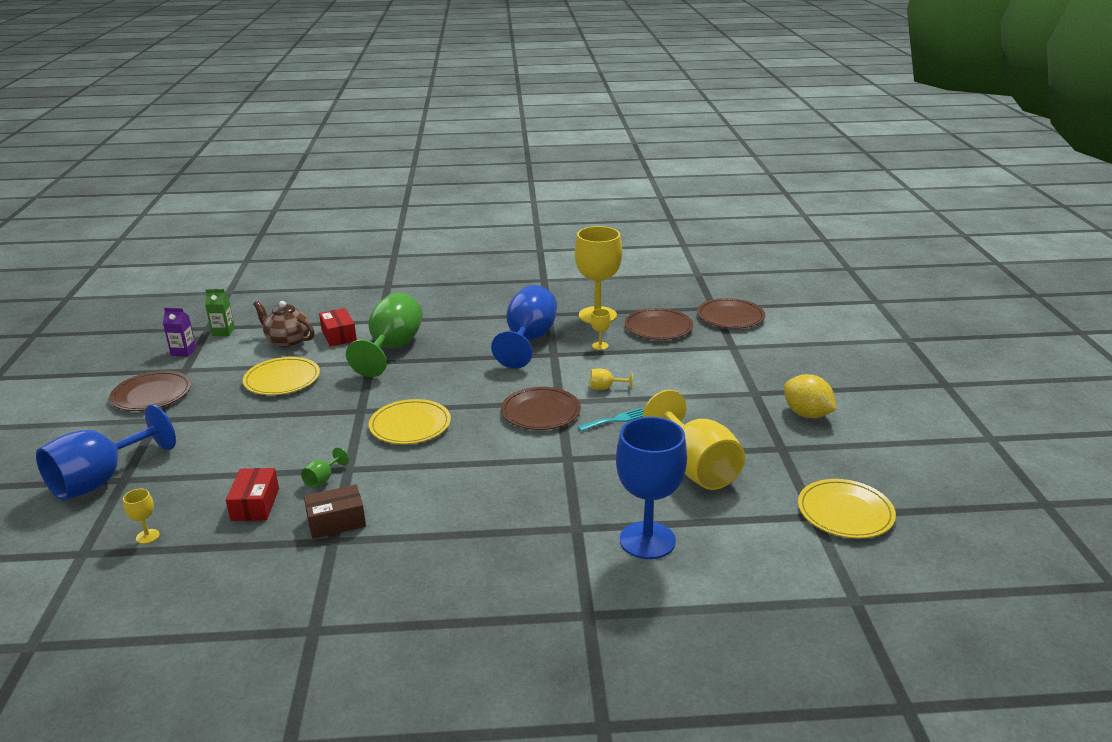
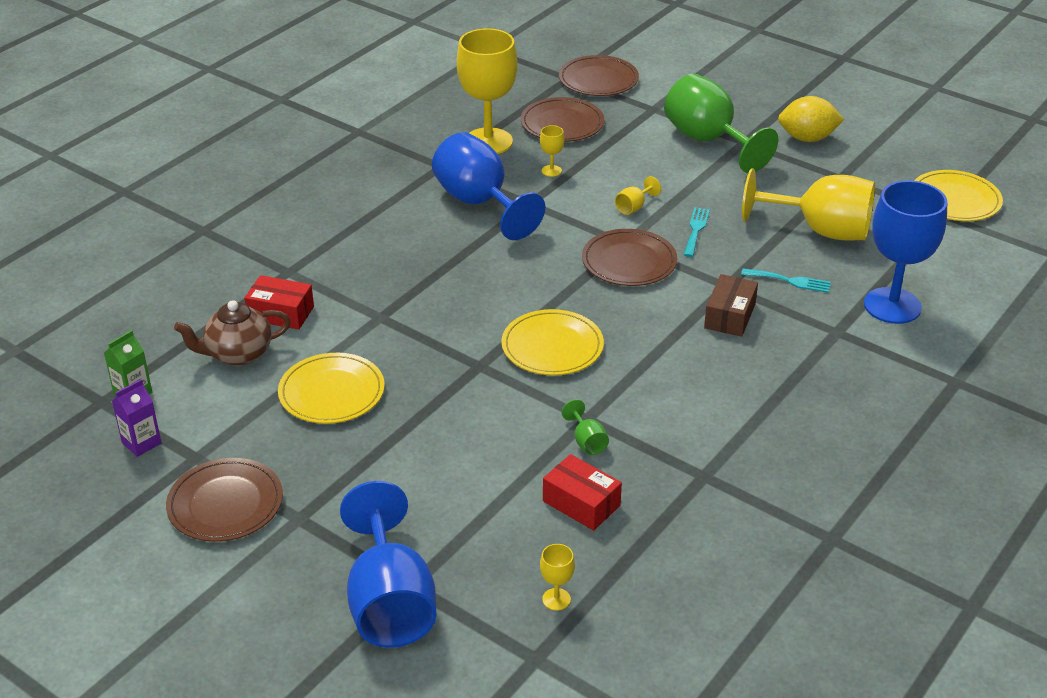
camera: 50 degrees left, 10 degrees up
brown box [304,484,366,539] -> brown box moved to [704,274,758,337]
green goblet [346,292,423,377] -> green goblet moved to [664,74,778,173]
none -> turquoise fork [741,269,831,293]

